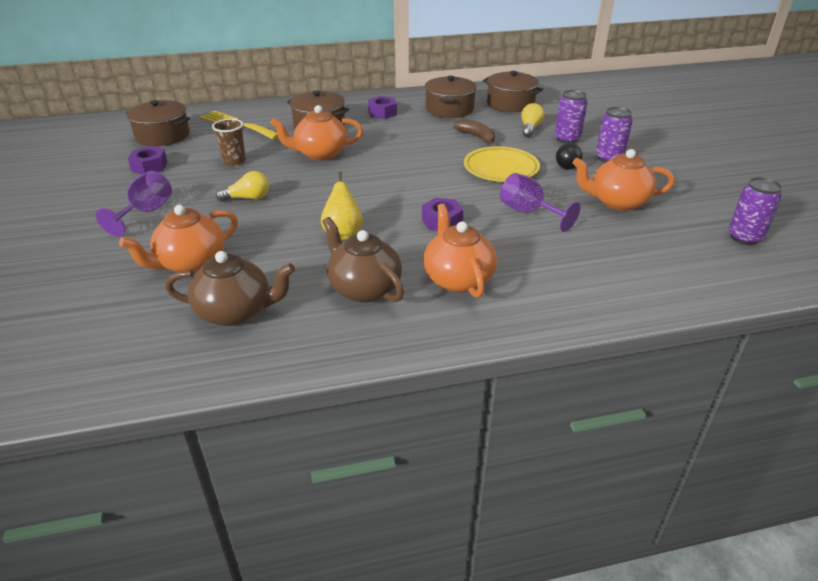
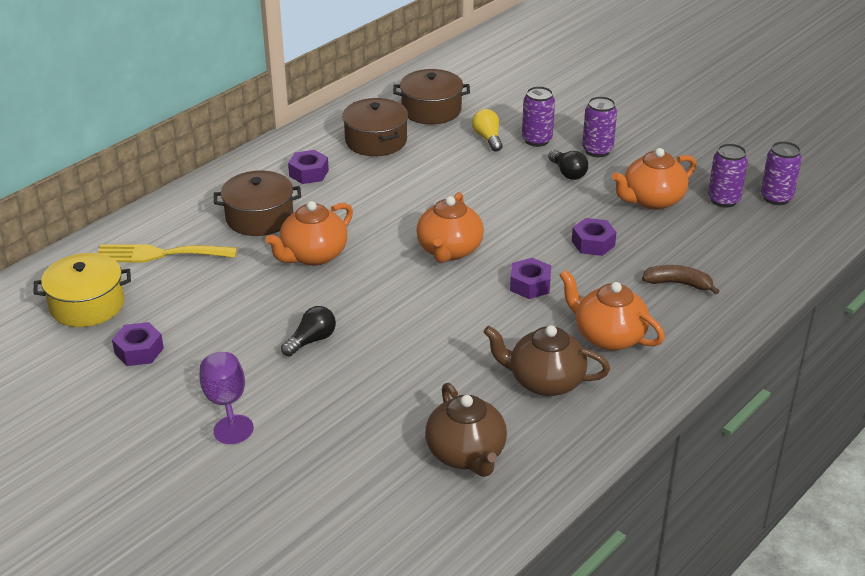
camera: 35 degrees left, 0 degrees up
orange teapot [119,205,238,273] -> orange teapot moved to [416,192,484,263]
brown pot [126,100,190,146] -> yellow pot [33,253,131,327]
brown teapot [165,251,295,326] -> brown teapot turned 105 degrees clockwise [425,382,507,477]
brown cup [212,119,246,166] -> none
yellow light bulb [216,171,269,201] -> black light bulb [281,306,336,356]
yellow pear [321,171,363,240] -> none
brown banana [453,119,495,145] -> brown banana moved to [642,265,719,295]
yellow plate [464,146,540,182] -> none
purple goblet [500,173,580,232] -> purple nut [572,218,617,256]
none -> purple can [708,143,748,208]

